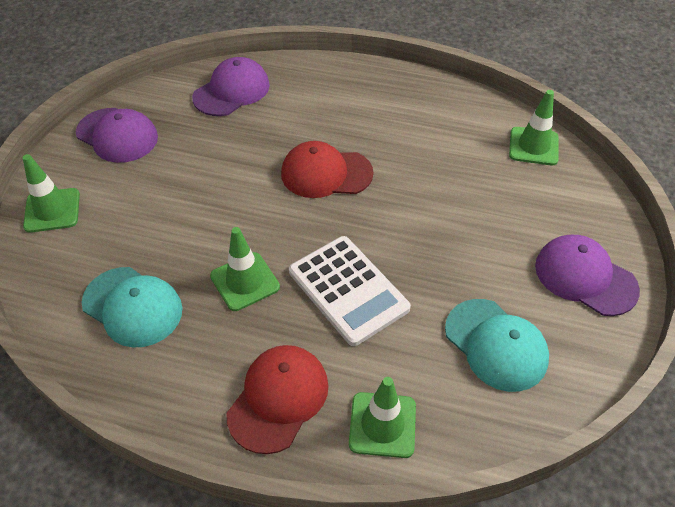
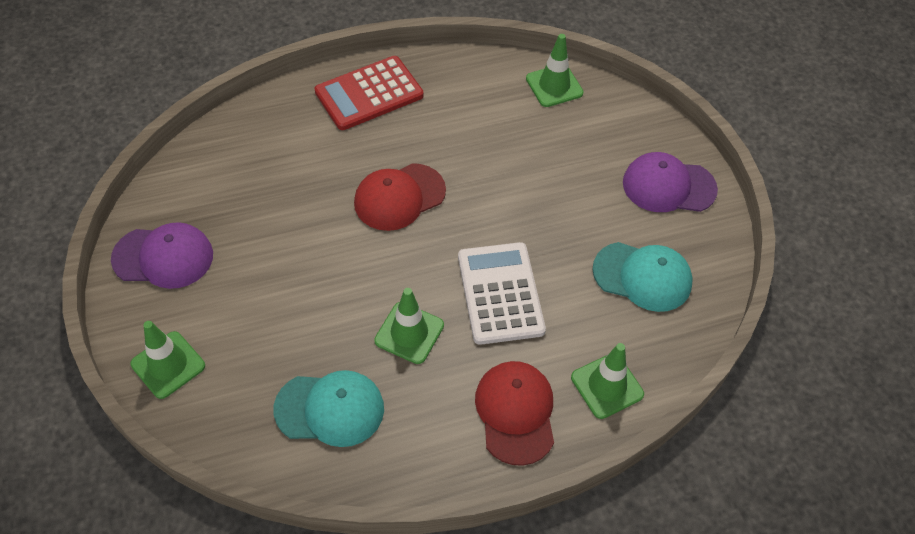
camera: 35 degrees left, 5 degrees up
purple cap [192,57,270,116] -> none
white calculator [289,236,411,346] -> white calculator turned 120 degrees counterclockwise [458,242,546,345]
none -> red calculator [314,56,424,130]

